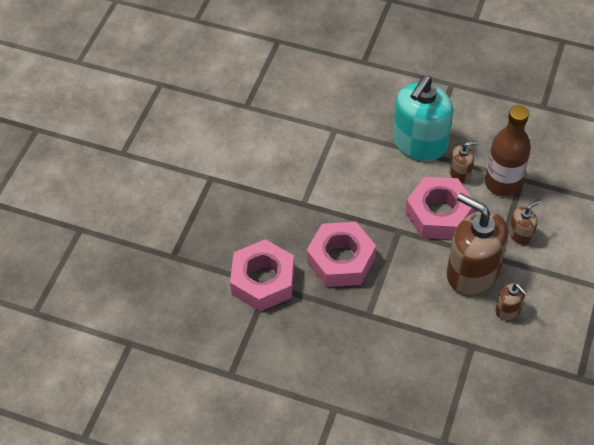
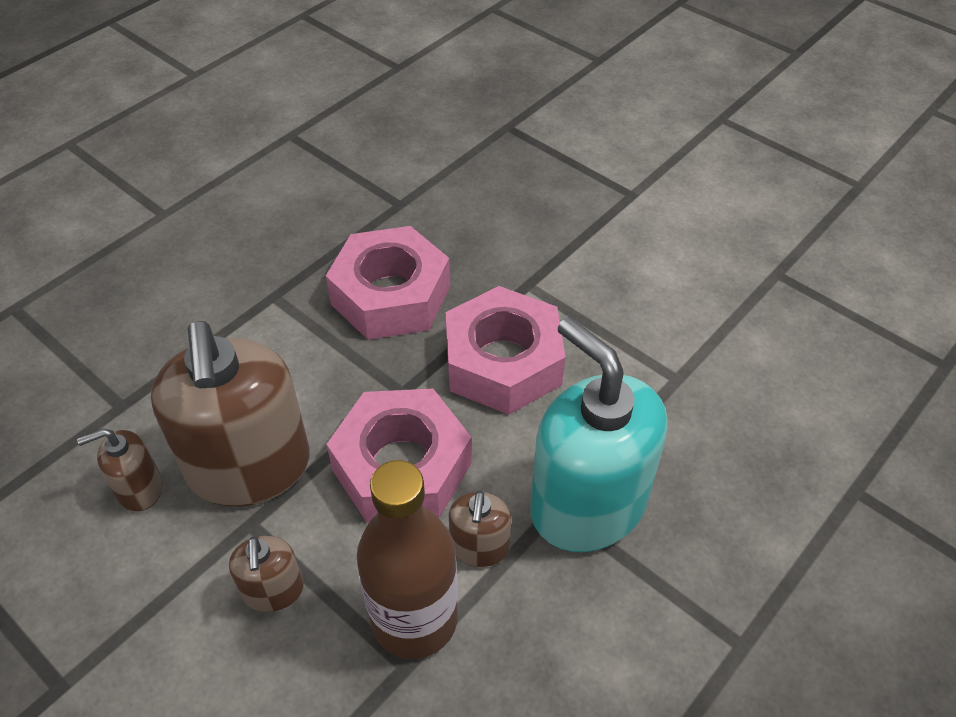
camera: 110 degrees right, 5 degrees down
pink nut [230,239,295,311] -> pink nut moved to [445,286,565,415]
brown soap dispenser [447,193,509,295] -> brown soap dispenser turned 105 degrees clockwise [151,321,310,507]

